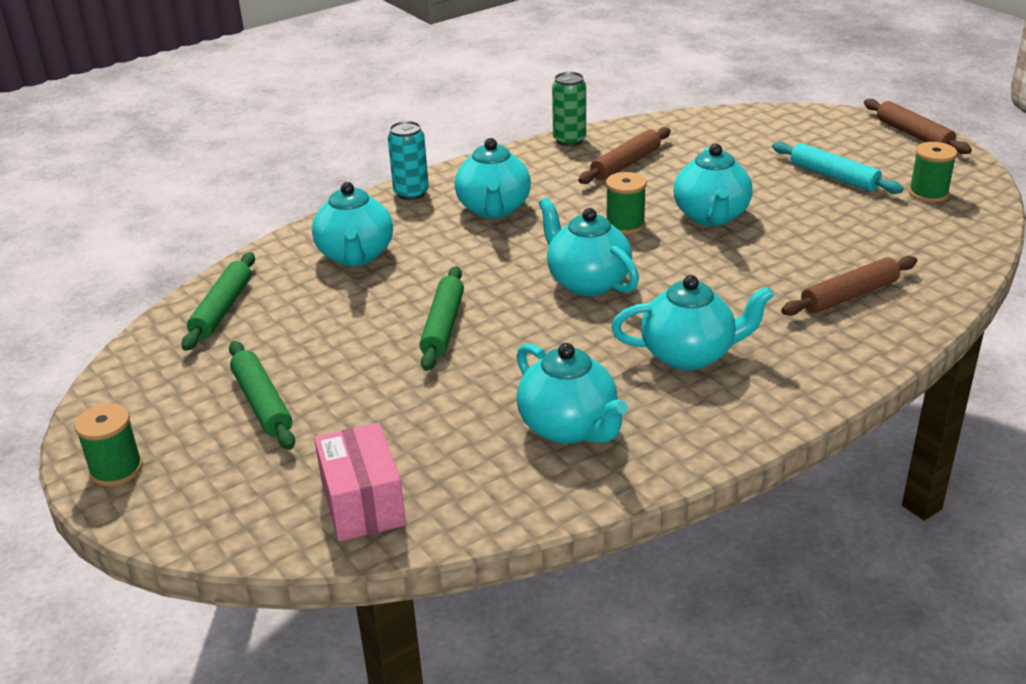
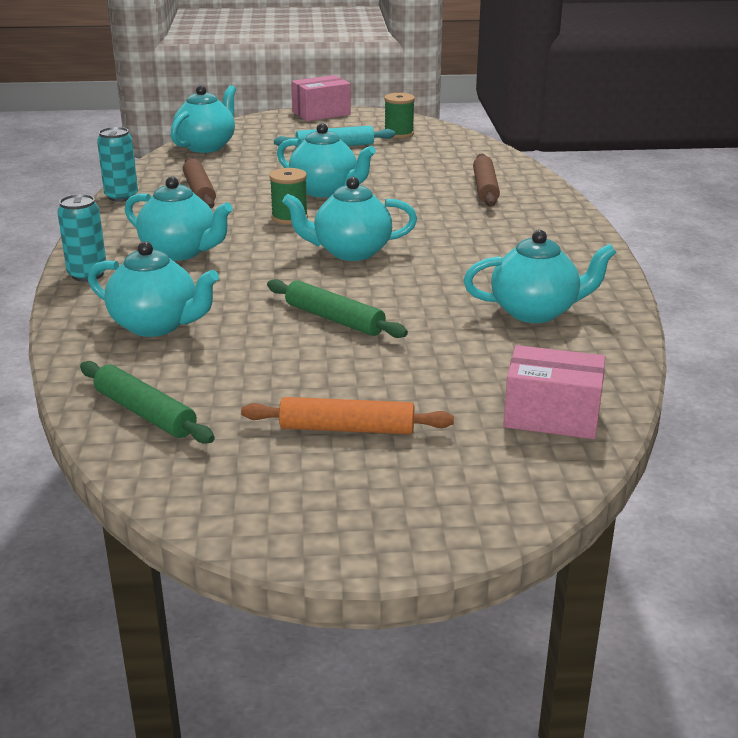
camera: 60 degrees left, 5 degrees down
green spool [74,403,143,486] -> none
green rolling pin [229,341,295,450] -> orange rolling pin [241,397,454,434]
green can [552,72,586,146] -> turquoise can [97,127,138,202]
turquoise teapot [611,275,774,370] -> turquoise teapot moved to [171,85,236,153]
brown rolling pin [864,99,972,154] -> pink box [291,75,351,121]

